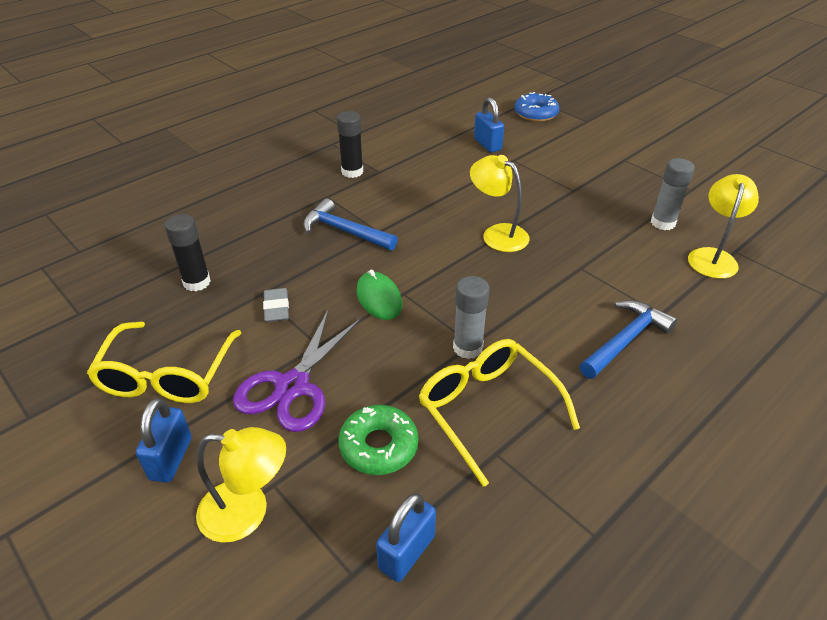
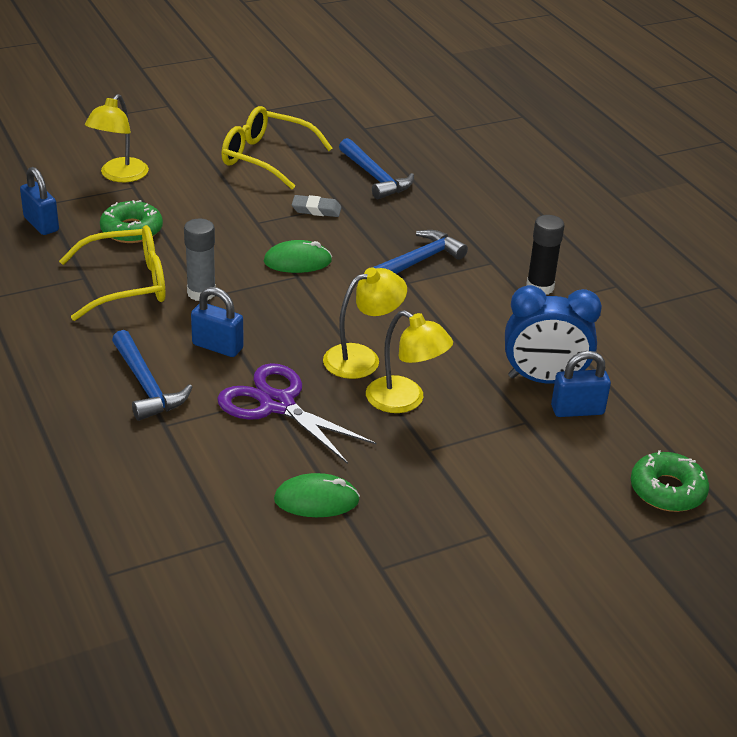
camera: 105 degrees right, 5 degrees down
blue padlock [136,398,192,483] -> blue padlock moved to [191,287,244,357]
black glue stick [164,214,211,291] -> blue hammer [339,138,414,199]
purple scissors [233,308,362,432] -> purple scissors moved to [217,363,377,464]
blue donut [514,92,559,122] -> green donut [631,450,709,512]
grey glue stick [651,158,695,230] -> green mouse [274,473,360,517]
yellow lamp [688,174,759,279] -> yellow lamp moved to [366,310,453,413]
none -> blue clock [505,285,602,383]

